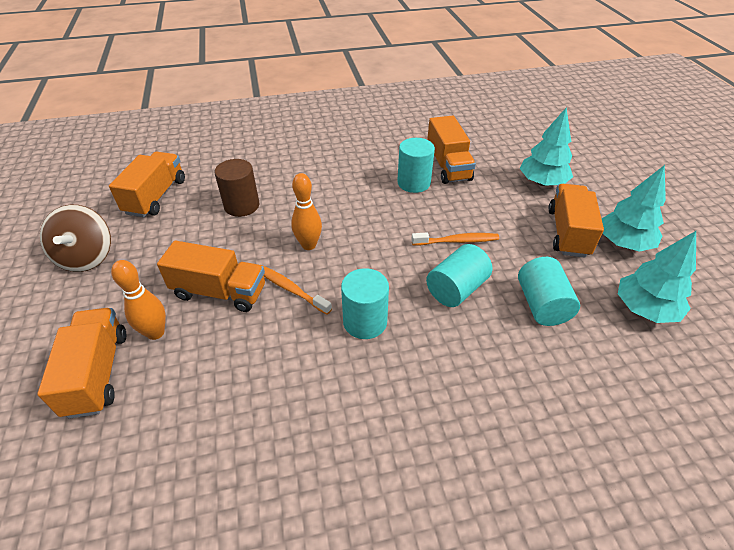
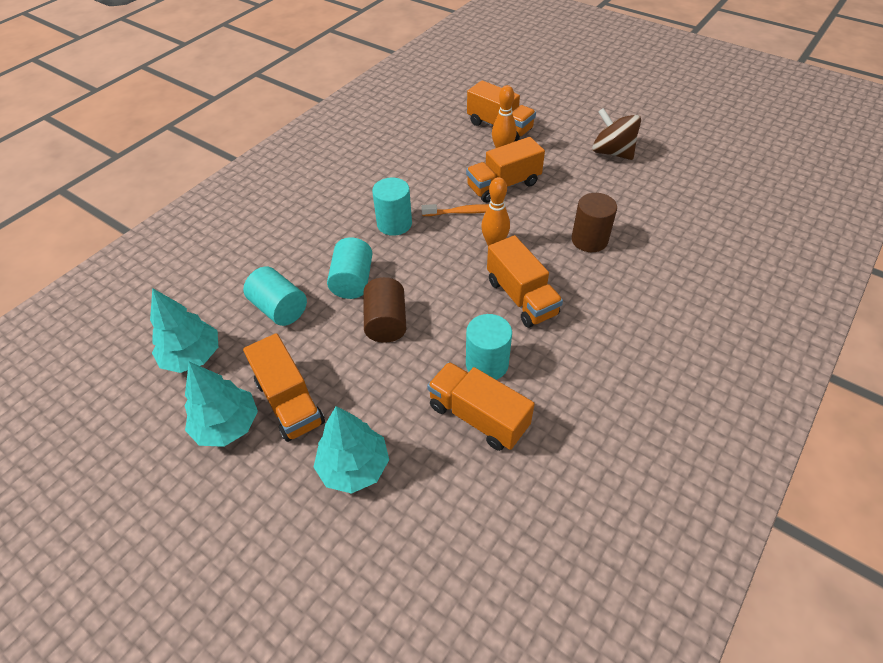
camera: 140 degrees right, 5 degrees up
orange truck [109,152,185,217] -> orange truck moved to [487,235,563,328]
orange toothbrush [411,233,499,245] -> brown cylinder [363,277,406,343]

